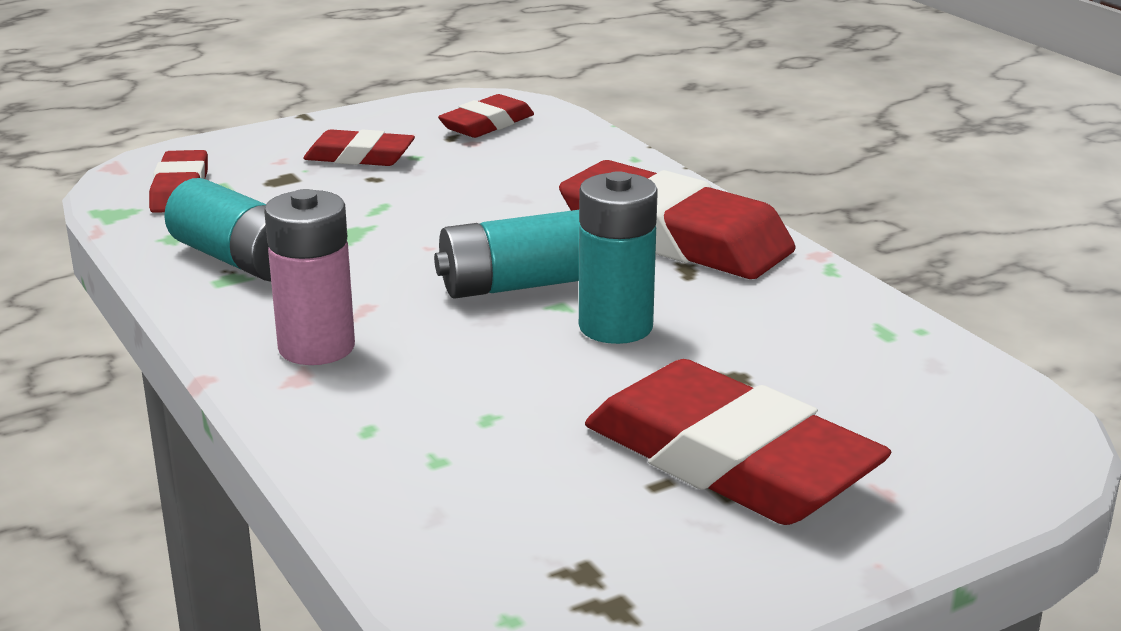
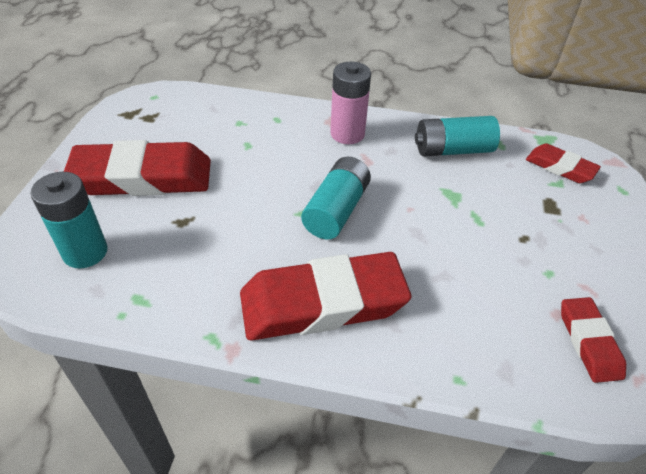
camera: 130 degrees right, 20 degrees up
red eraser [303,129,415,166] -> none
turquoise battery [579,171,658,344] -> turquoise battery moved to [31,172,108,269]

